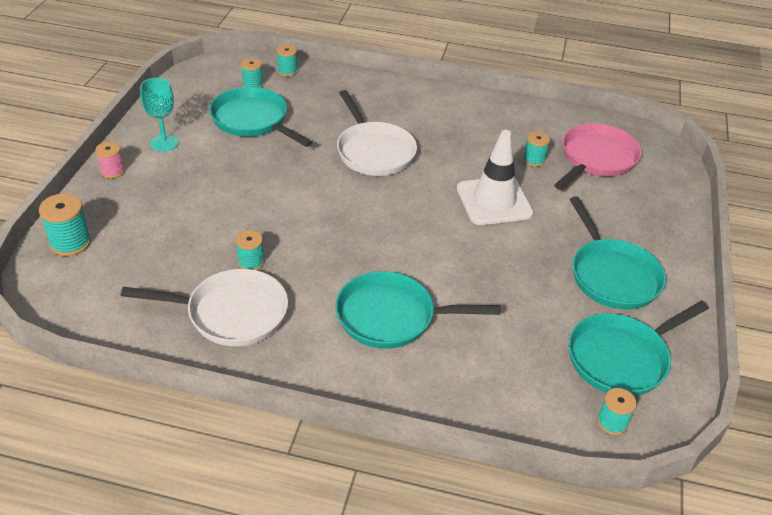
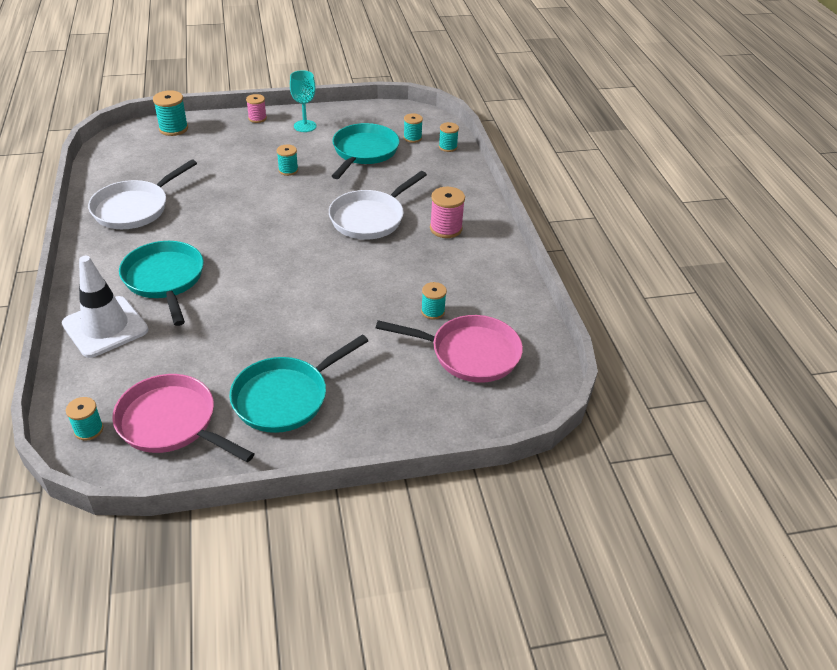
camera: 65 degrees right, 0 degrees up
white pan [121,269,288,346] -> white pan turned 60 degrees clockwise [88,159,197,229]
turquoise spool [236,230,265,270] -> turquoise spool moved to [277,145,298,176]
white traffic cone [457,130,533,225] -> white traffic cone moved to [62,256,148,358]
turquoise pan [568,301,709,396] -> pink pan [112,374,255,462]
none -> pink spool [430,187,465,238]

